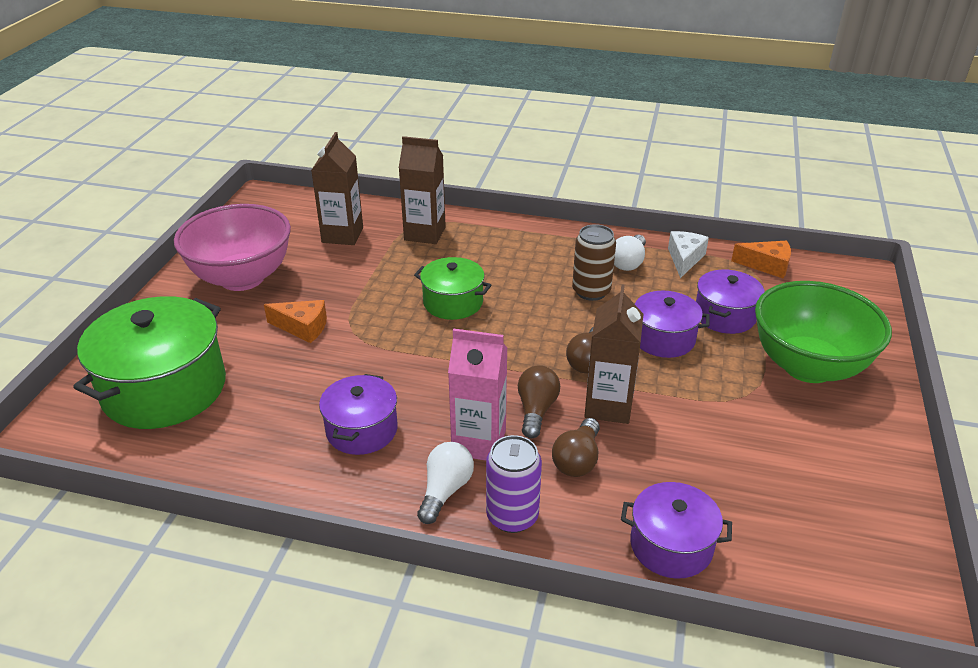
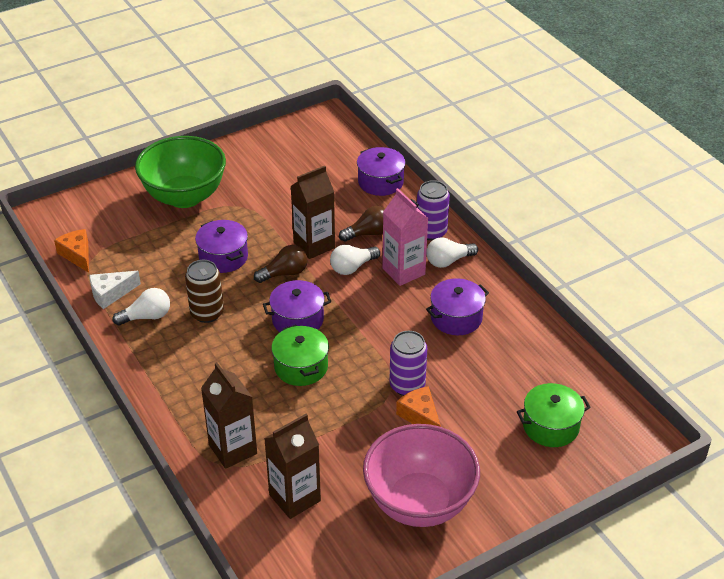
camera: 135 degrees left, 5 degrees up
green pot [73,296,226,429] -> green pot [517,383,591,447], size x0.56
brown light bulb [518,365,560,439] -> white light bulb [330,245,380,275]
purple pot [696,270,765,334] -> purple pot moved to [263,280,331,332]
none -> purple can [389,331,427,396]

